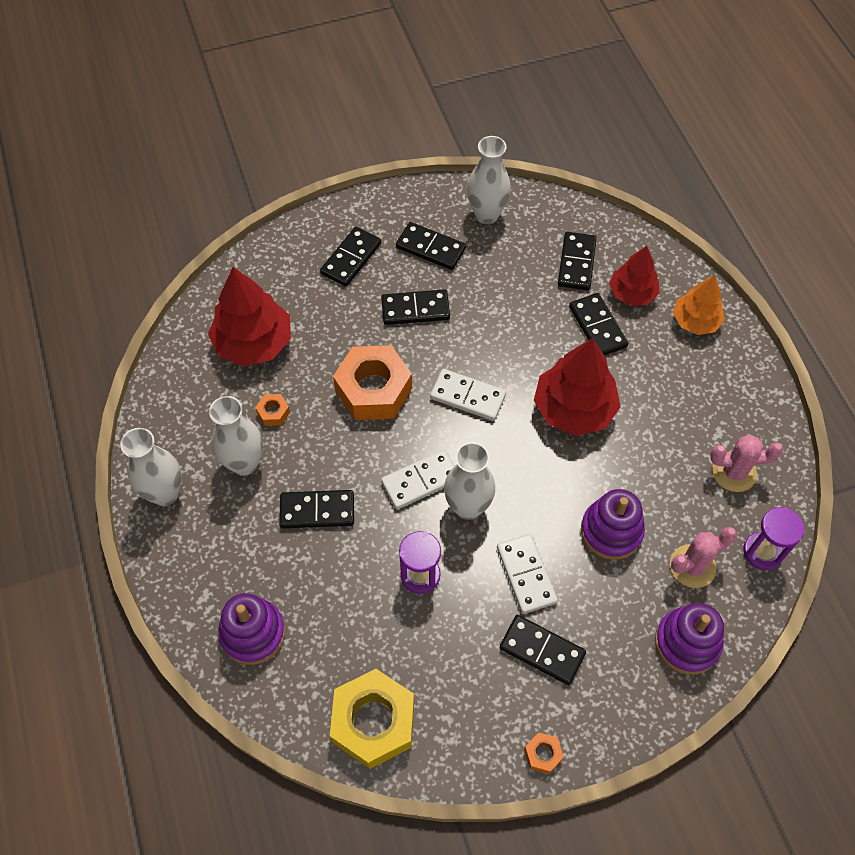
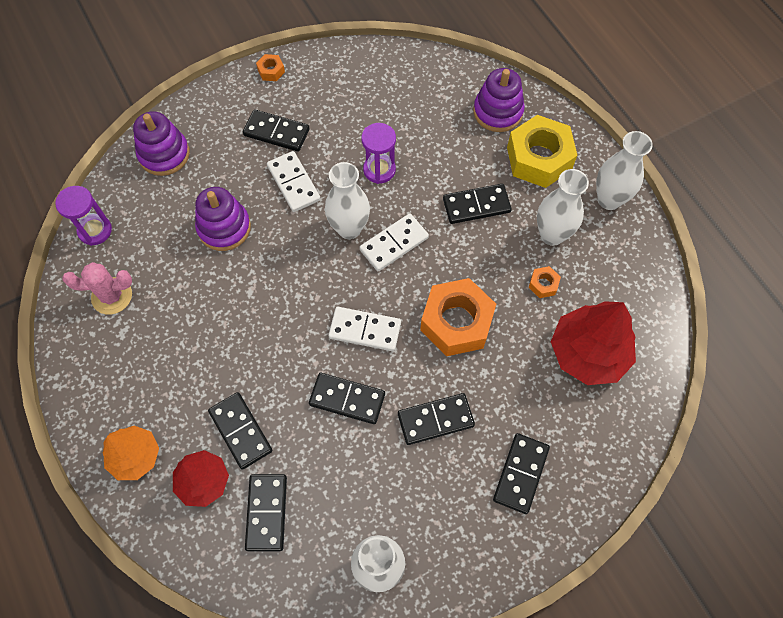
camera: 170 degrees right, 5 degrees up
yellow nut [330,669,414,769] -> yellow nut moved to [507,115,577,188]
black domino [396,222,466,270] -> black domino moved to [309,373,385,424]
red tree [534,338,621,436] -> none
pink cactus [670,527,737,588] -> none

